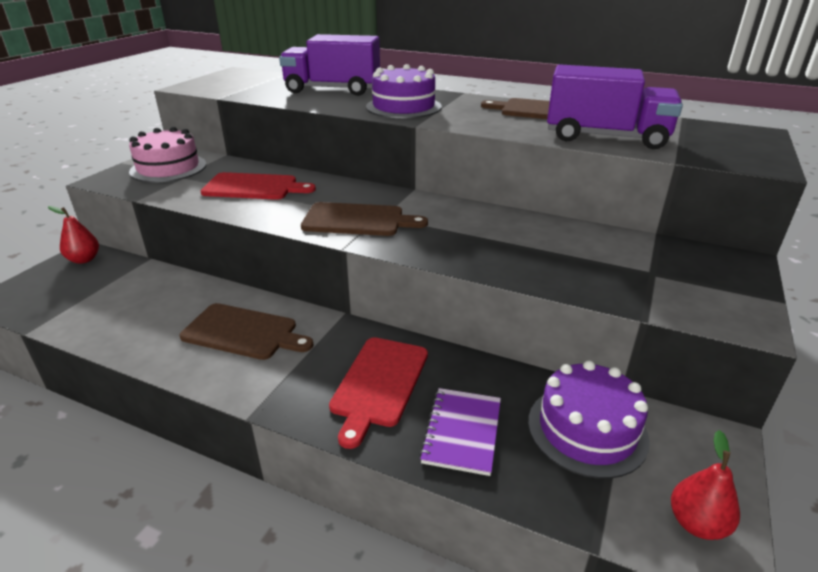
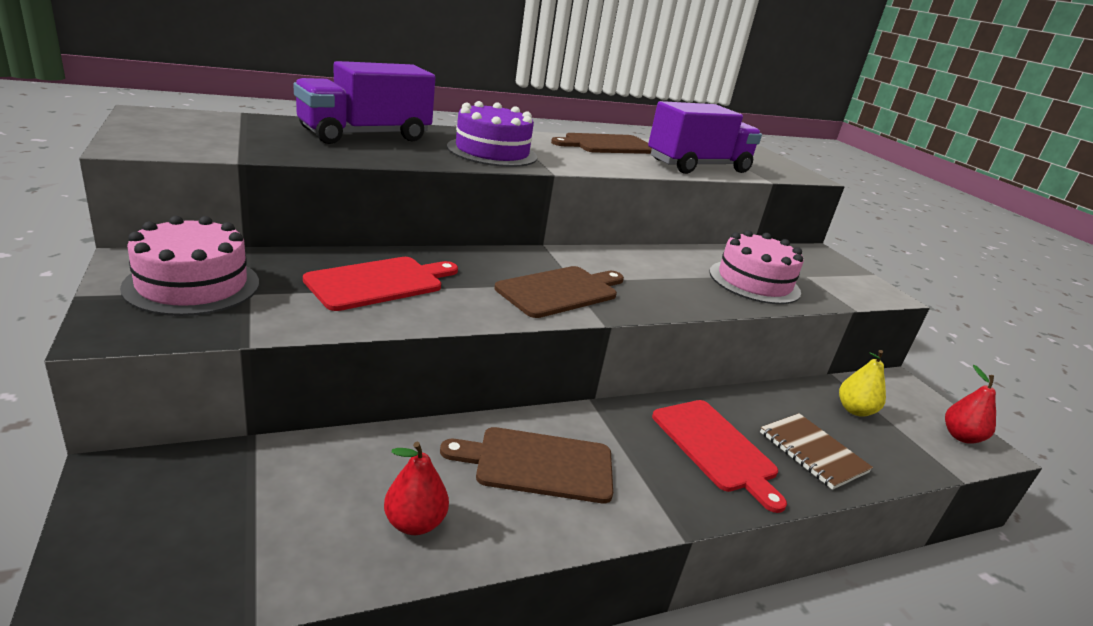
camera: 50 degrees left, 5 degrees down
red pear [48,206,99,264] -> red pear moved to [384,442,449,535]
brown cutting board [179,303,313,360] -> brown cutting board turned 150 degrees counterclockwise [440,427,613,503]
purple notebook [419,388,501,476] -> brown notebook [760,413,873,490]
purple cake [528,360,650,479] -> yellow pear [839,350,886,417]
none -> pink cake [710,230,804,304]

